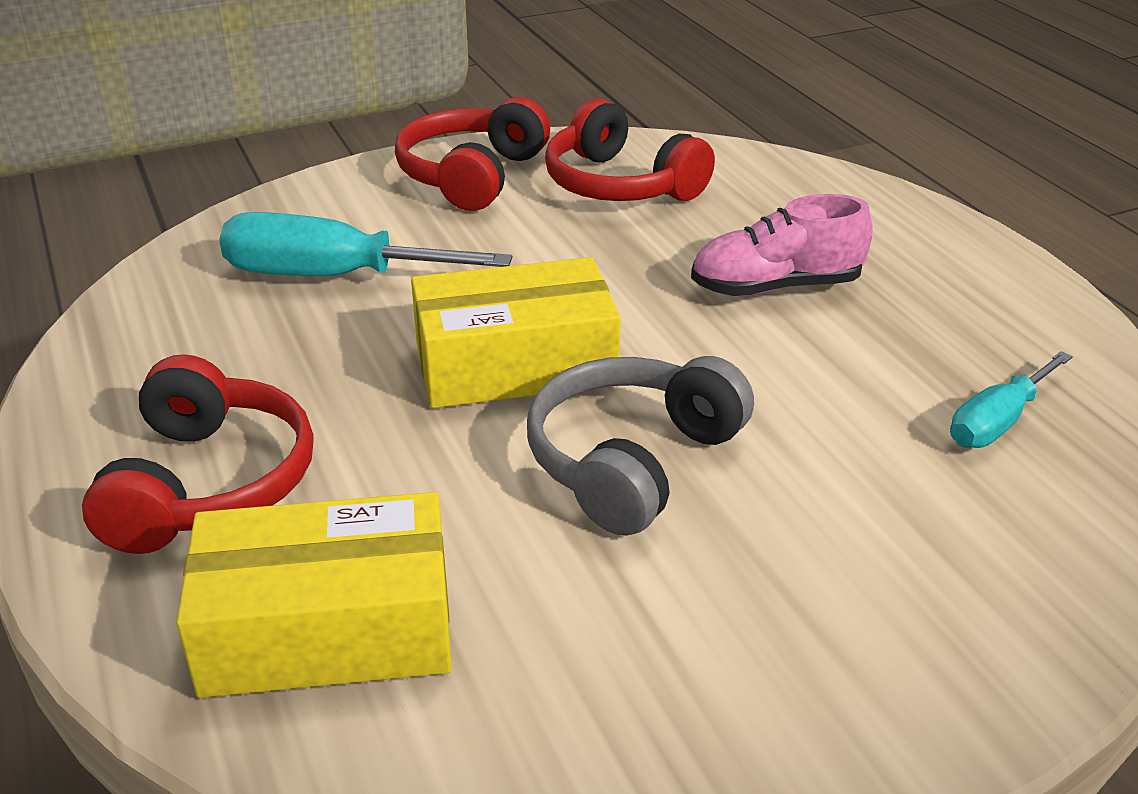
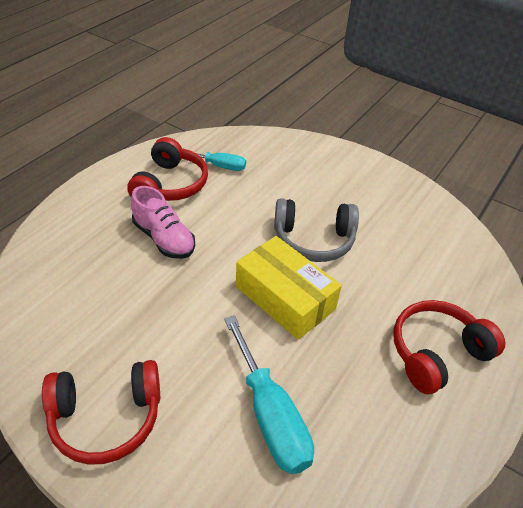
camera: 125 degrees left, 10 degrees up
yellow box [176,492,452,698] -> none
red headphones [545,98,715,201] -> red headphones moved to [127,137,208,201]

